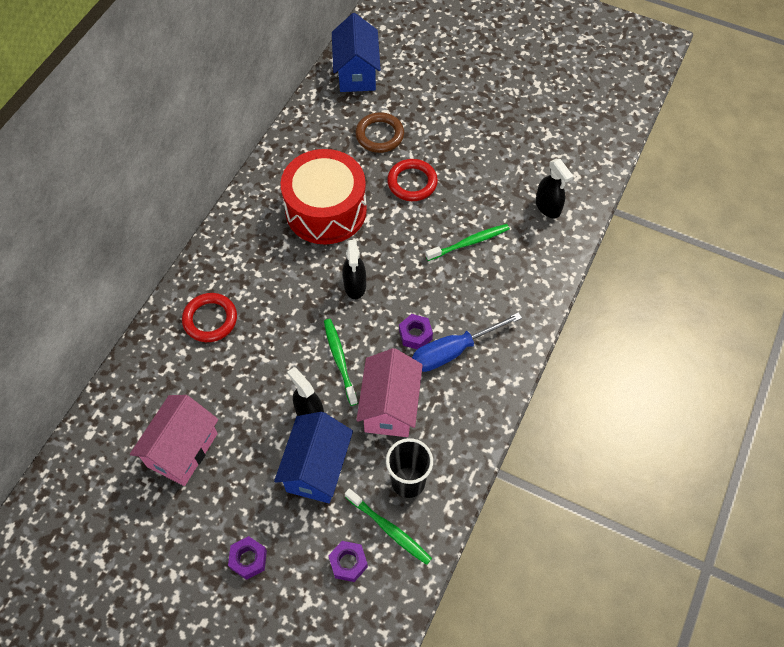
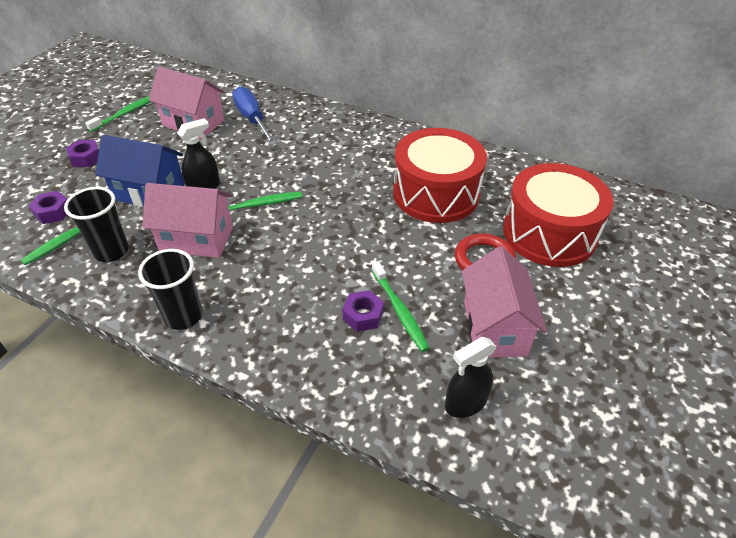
camera: 90 degrees right, 15 degrees down
red ring [182,293,237,342] -> none
blue house [332,13,381,92] -> none
black spray bottle [343,240,366,299] -> none
brown ring [355,112,404,153] -> red drum [503,163,614,267]
purple nut [399,314,433,349] -> purple nut moved to [342,290,384,332]
blue screwdriver [412,312,522,372] -> blue screwdriver moved to [232,86,277,145]
none -> green toothbrush [85,96,151,132]
none -> black cup [138,249,202,330]
none -> pink house [462,246,547,358]

